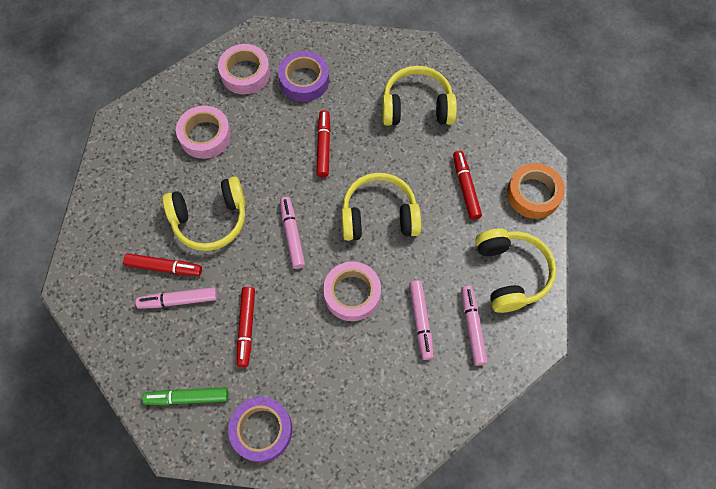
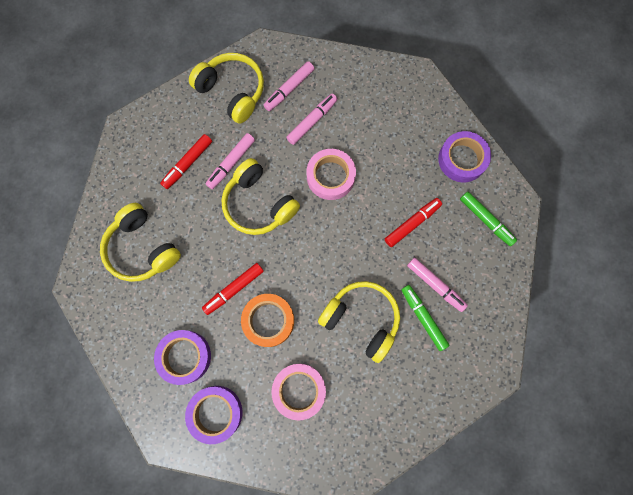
camera: 130 degrees left, 10 degrees up
red marker [123,253,202,276] -> green marker [401,285,450,351]
pink tape [218,44,270,94] -> purple tape [185,386,242,444]
pink marker [280,197,305,269] -> pink marker moved to [205,133,255,189]
yellow headphones [475,228,556,313] -> yellow headphones turned 90 degrees clockwise [189,53,264,124]
orange tape [507,163,565,219] -> orange tape moved to [241,294,294,347]

